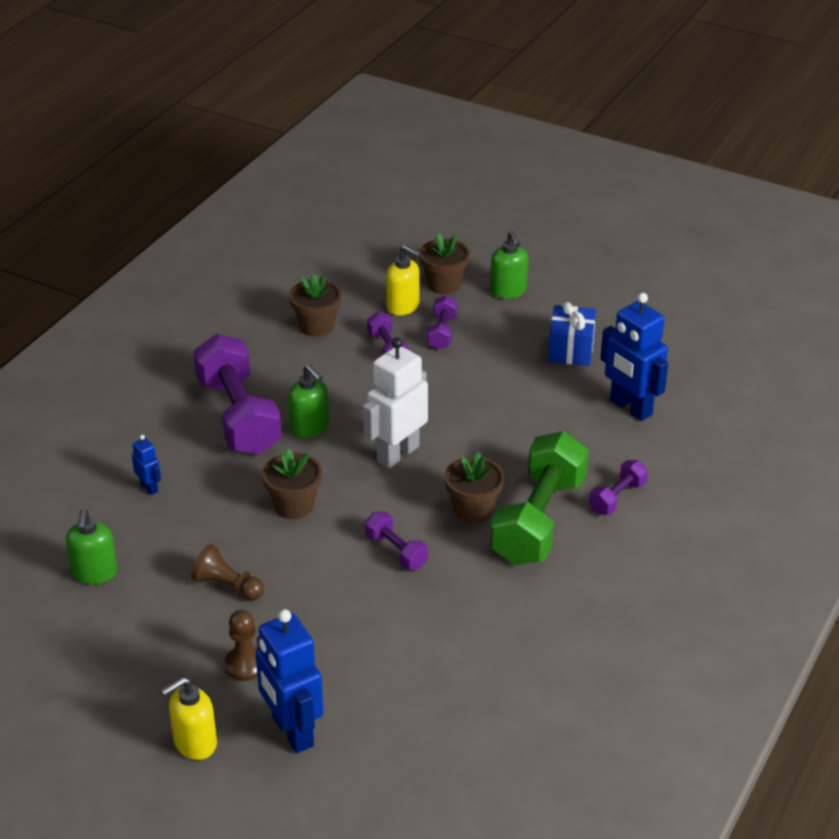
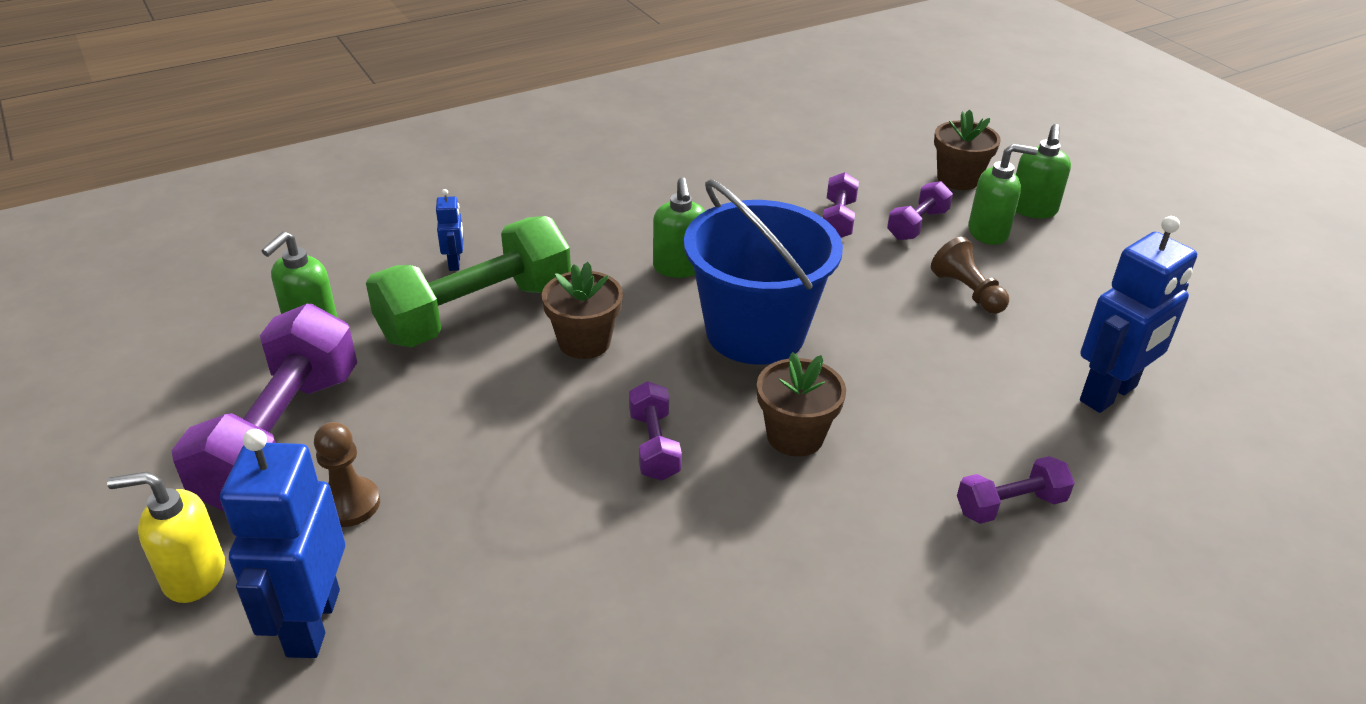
camera: 30 degrees right, 0 degrees up
brown pawn [191,544,264,600] -> brown pawn moved to [931,237,1009,314]
purple dumbbell [193,334,282,455] -> purple dumbbell moved to [171,304,357,512]
brown flower pot [289,274,341,337] -> none
white robot [363,337,428,468] -> blue bucket [684,179,843,365]
yellow soap dispenser [386,245,421,315] -> none
green dumbbell [490,431,589,565] -> green dumbbell moved to [366,216,571,347]
blue gift [548,302,596,366] -> none
blue robot [600,293,668,421] -> blue robot turned 120 degrees counterclockwise [1080,216,1197,413]
none -> green soap dispenser [968,144,1038,245]

